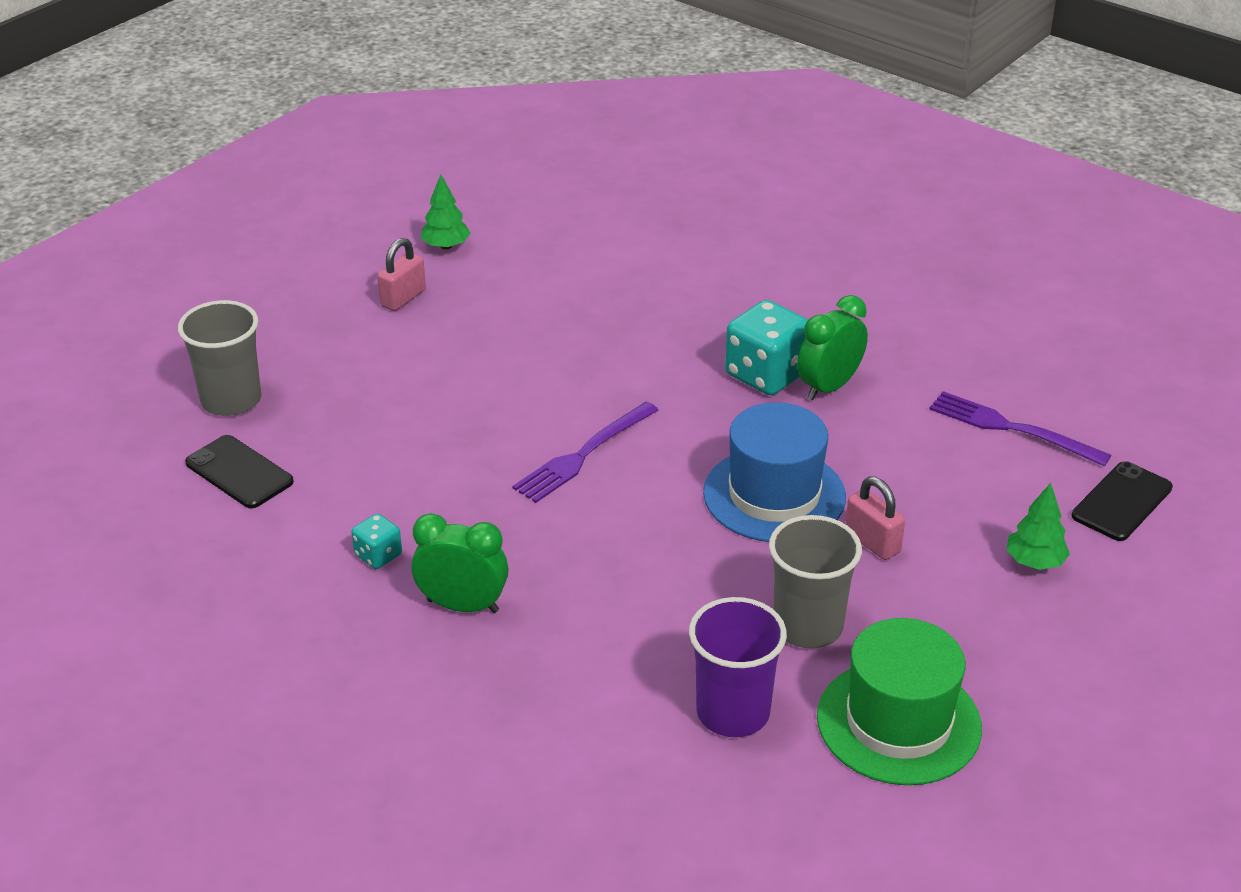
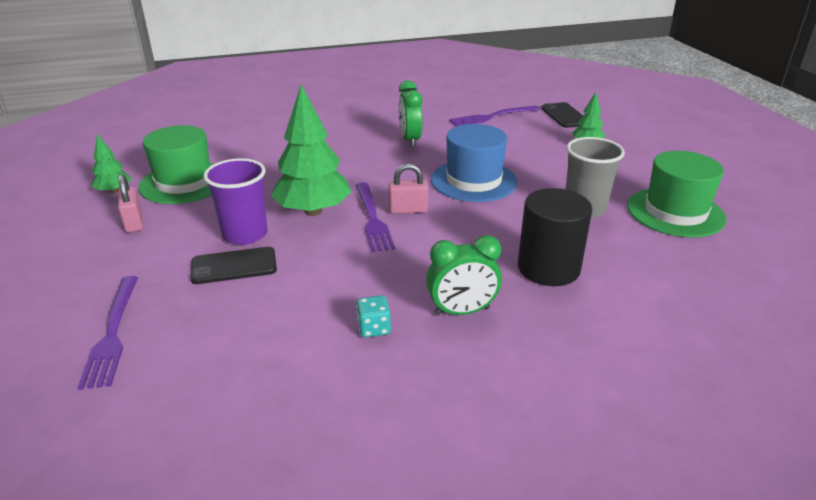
camera: 55 degrees left, 5 degrees down
grey cup [178,300,261,416] -> purple fork [78,276,138,390]
black phone [185,435,294,508] -> black phone moved to [190,247,277,284]
green clock [411,513,509,613] -> green clock turned 150 degrees counterclockwise [426,235,502,316]
purple cup [689,597,787,737] -> purple cup moved to [204,158,268,245]
turquoise dice [725,300,808,395] -> none
pink padlock [845,476,905,560] -> pink padlock moved to [389,163,428,214]
none -> green hat [139,125,213,204]
none -> green tree [270,84,351,216]
none -> black cylinder [518,188,592,286]

